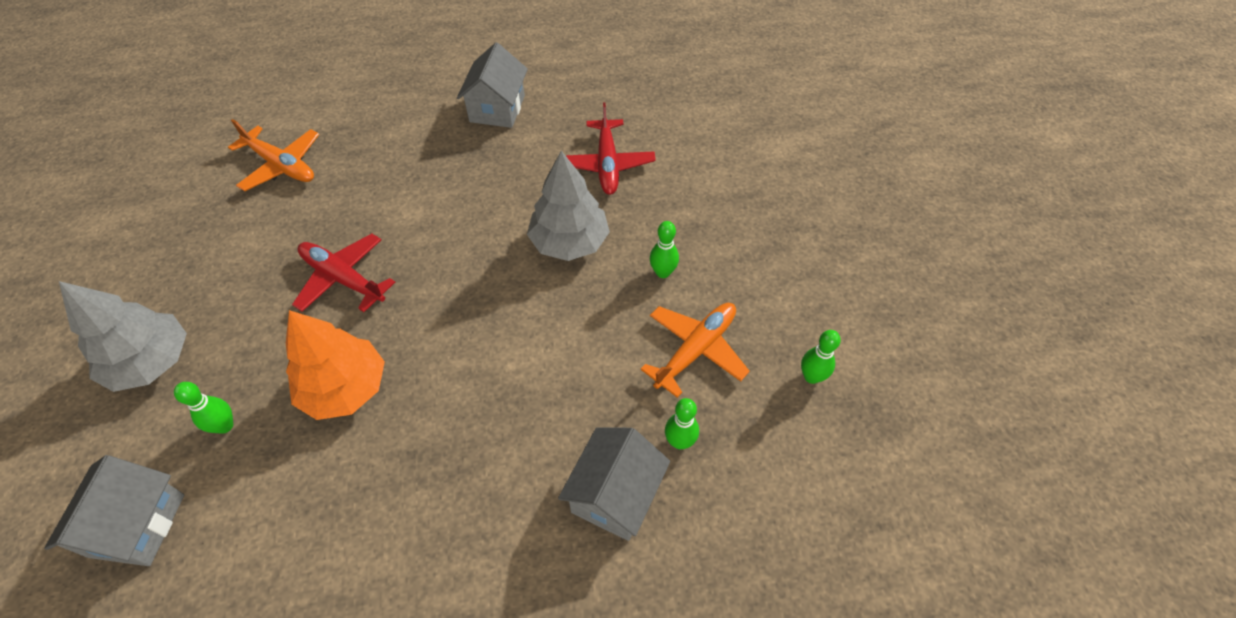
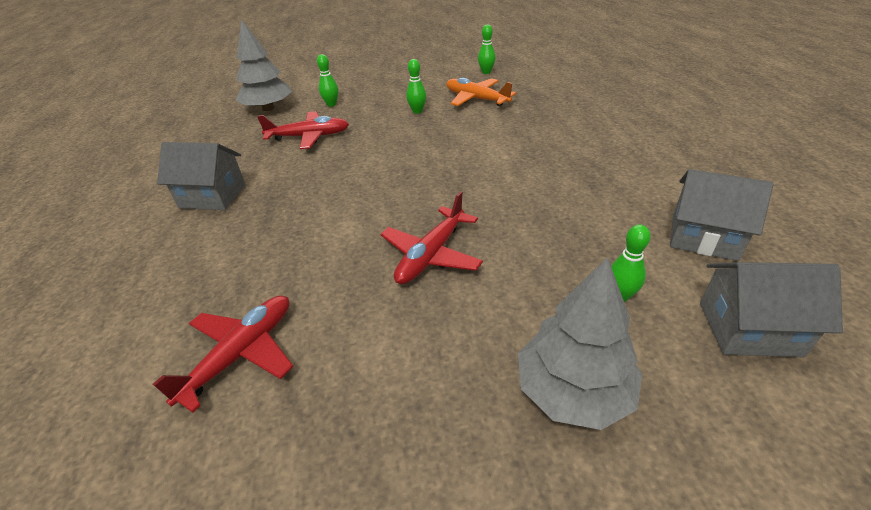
camera: 90 degrees left, 15 degrees down
orange plane [228,119,319,191] -> red plane [153,295,293,413]
orange tree [286,310,385,420] -> none
grey tree [527,151,610,261] -> grey tree moved to [236,19,292,111]
grey house [558,427,670,541] -> grey house moved to [670,169,774,261]
green bowling pin [665,398,699,449] -> green bowling pin moved to [317,54,338,107]

